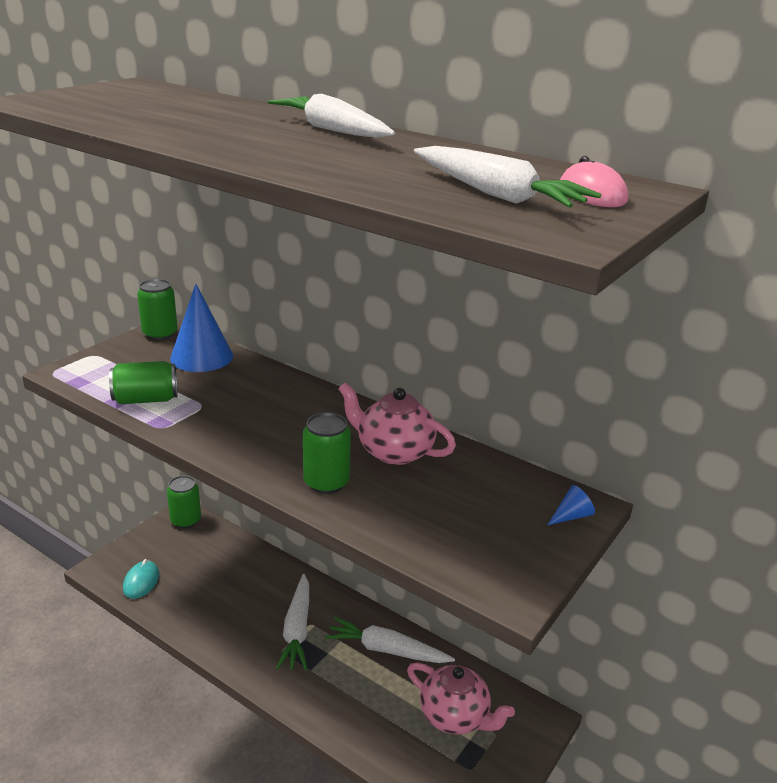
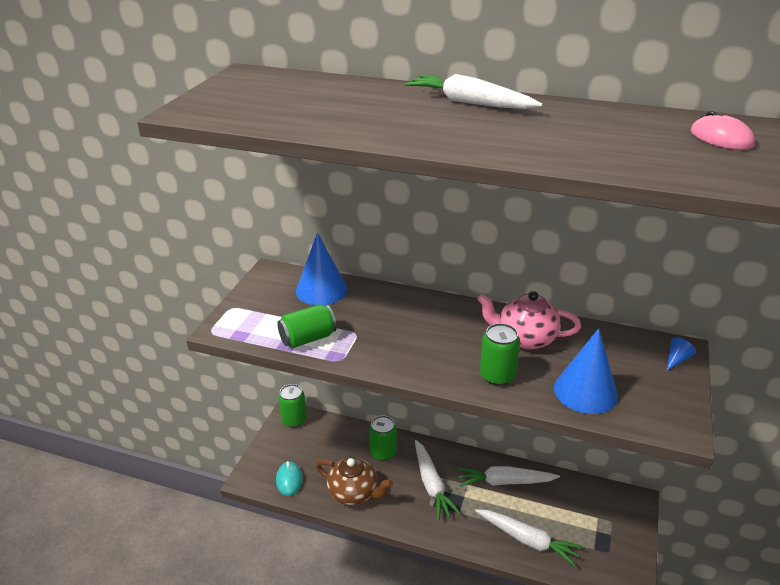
camera: 15 degrees left, 5 degrees up
green can [137,279,178,340] -> green can moved to [369,415,397,461]
pink teapot [407,663,515,735] -> none
white carrot [414,146,601,207] -> white carrot moved to [475,509,583,567]
none -> brown teapot [316,457,393,506]
none -> blue cone [554,328,618,414]

